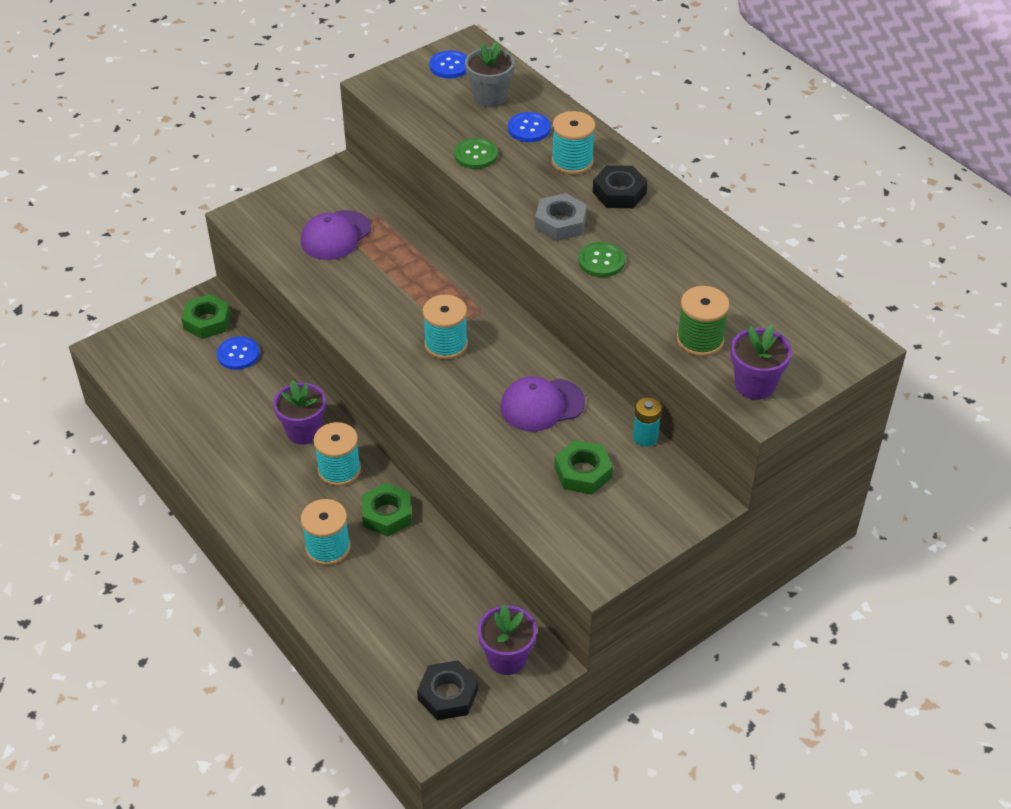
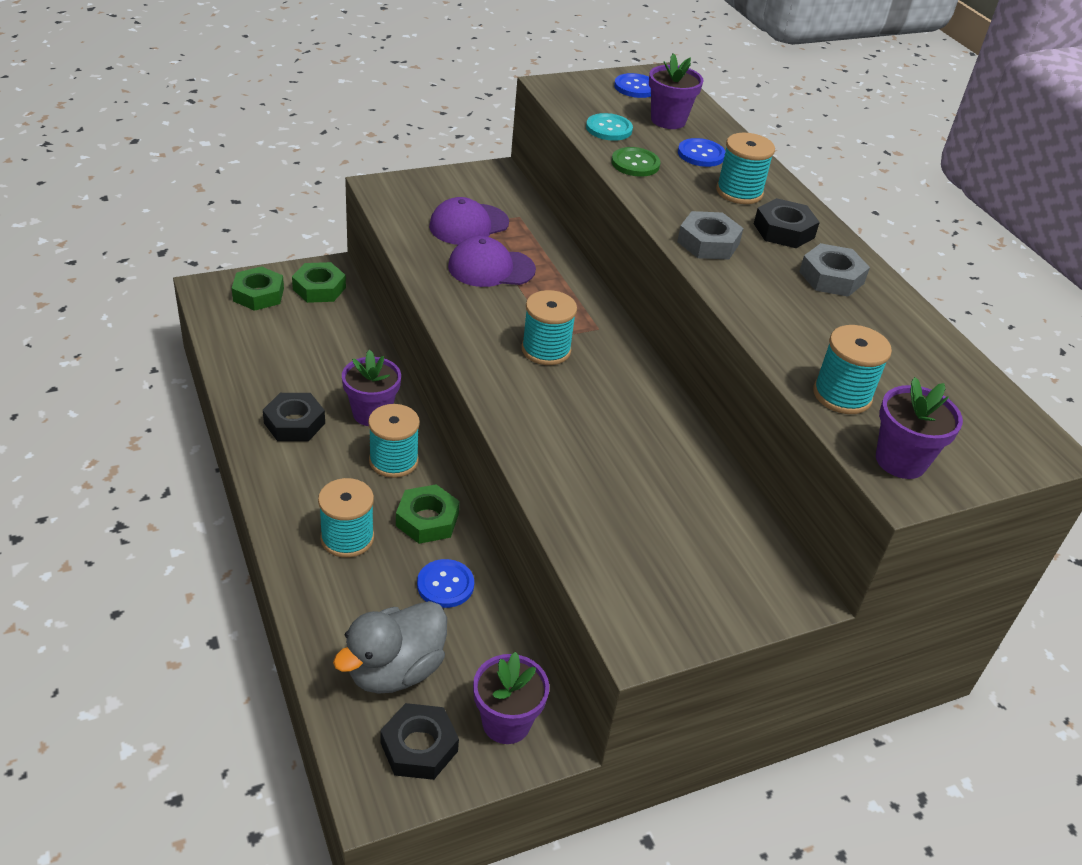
camera: 10 degrees right, 5 degrees down
blue button [217,336,260,370] -> blue button moved to [417,559,474,608]
grey flower pot [465,42,514,107] -> purple flower pot [649,53,703,129]
purple cap [500,376,585,432] -> purple cap moved to [448,236,536,287]
green nut [554,440,613,495] -> green nut moved to [232,266,284,311]
green button [578,242,625,277] -> none
turquoise battery [633,397,662,447] -> none
green spool [677,286,729,357] -> turquoise spool [813,325,892,414]
none -> black nut [263,393,325,441]
none -> grey duck [333,601,447,694]
none -> turquoise button [586,113,633,141]
none -> grey nut [799,243,870,297]

